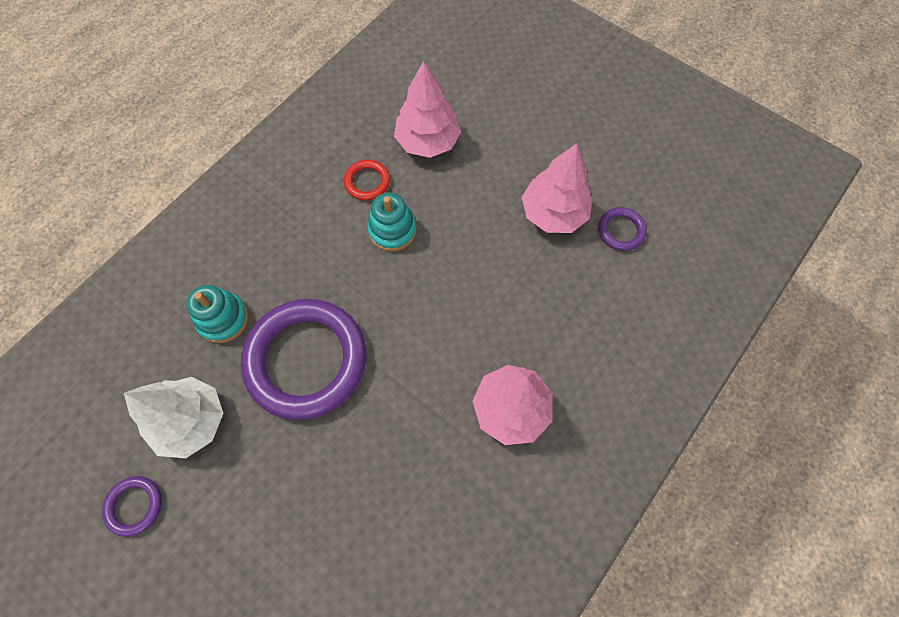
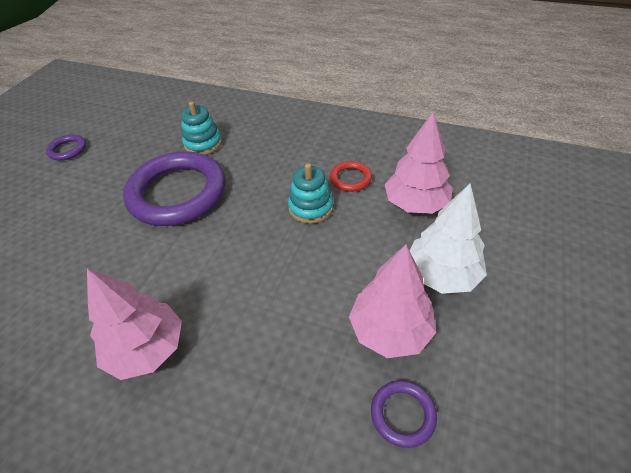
camera: 75 degrees right, 20 degrees down
white tree [124,377,224,458] -> white tree moved to [410,184,487,294]

